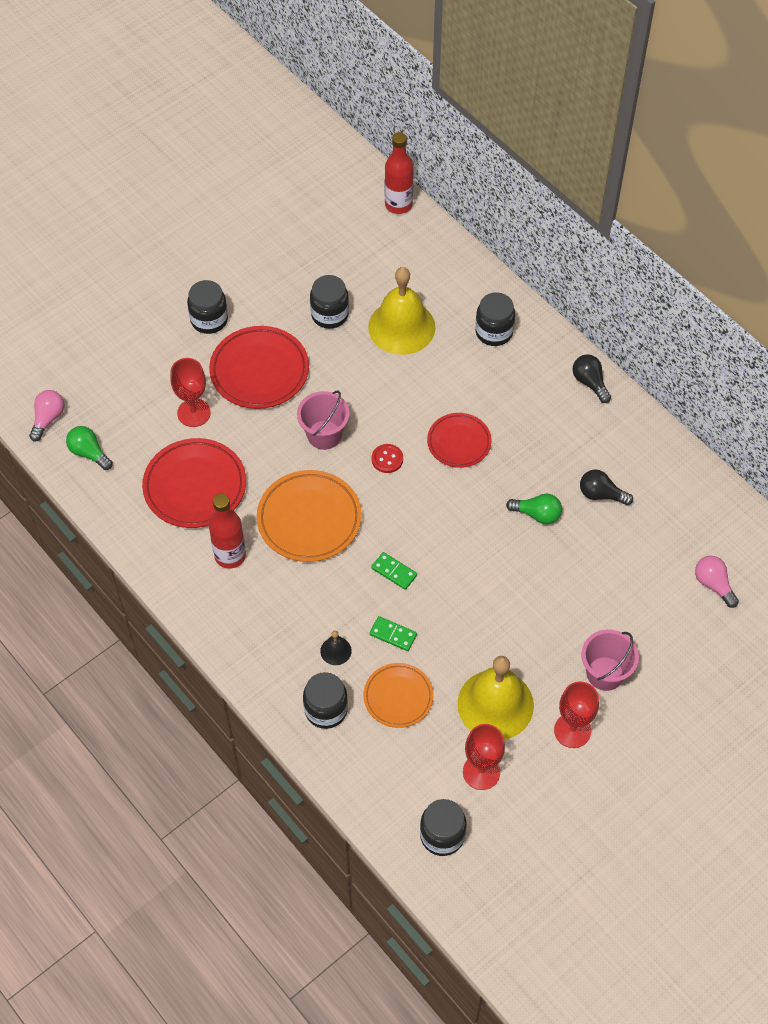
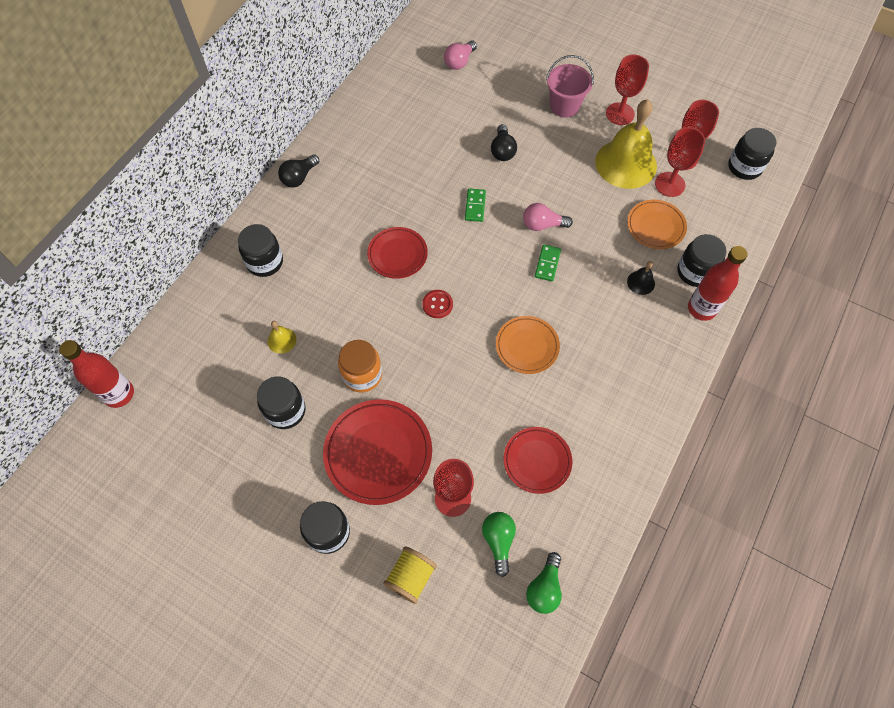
camera: 110 degrees left, 5 degrees up
pink light bulb [29,390,64,442] -> pink light bulb moved to [523,203,573,231]
red plate [142,438,246,528] -> red plate [503,427,572,494], size x0.63
red bottle [209,493,246,569] -> red bottle moved to [688,246,748,321]
orange plate [257,470,362,562] -> orange plate [496,316,560,374], size x0.63
pink bucket [297,391,350,450] -> none
yellow bell [368,267,435,355] -> yellow bell [268,321,297,354], size x0.42
green domino [369,616,417,651] -> green domino moved to [465,188,486,222]
green light bulb [506,494,562,524] -> green light bulb moved to [482,512,516,577]
black light bulb [580,469,633,505] -> black light bulb moved to [491,124,517,161]
none -> orange jar [338,340,382,393]
none -> yellow spool [383,547,437,604]
none -> red goblet [655,127,705,197]

